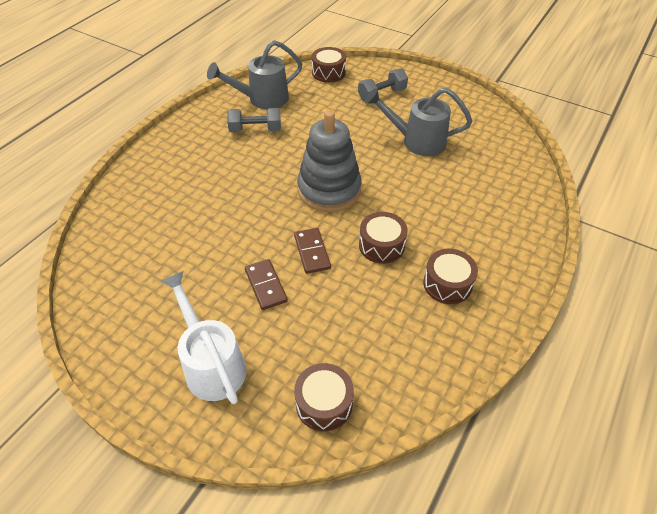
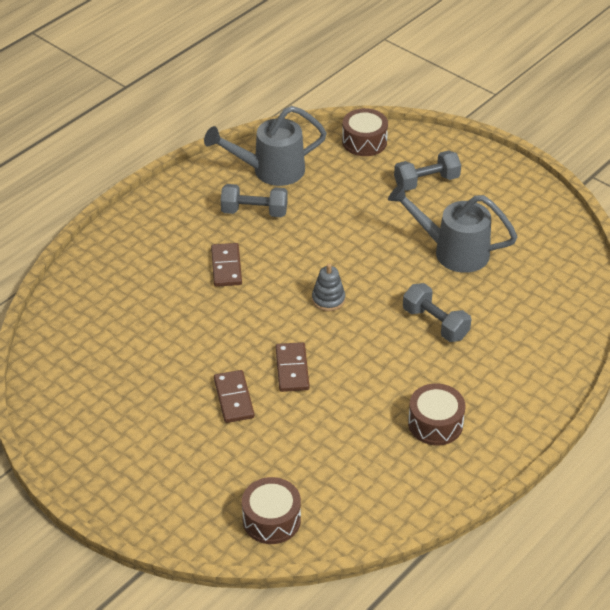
camera: 10 degrees right, 5 degrees down
white watering can [160,271,247,404] -> none
grey stacking toy [297,110,362,212] -> grey stacking toy [312,264,345,311], size x0.44
brown drum [359,212,408,264] -> none
none -> brown domino [211,243,242,287]
none -> grey dumbbell [403,283,471,342]

